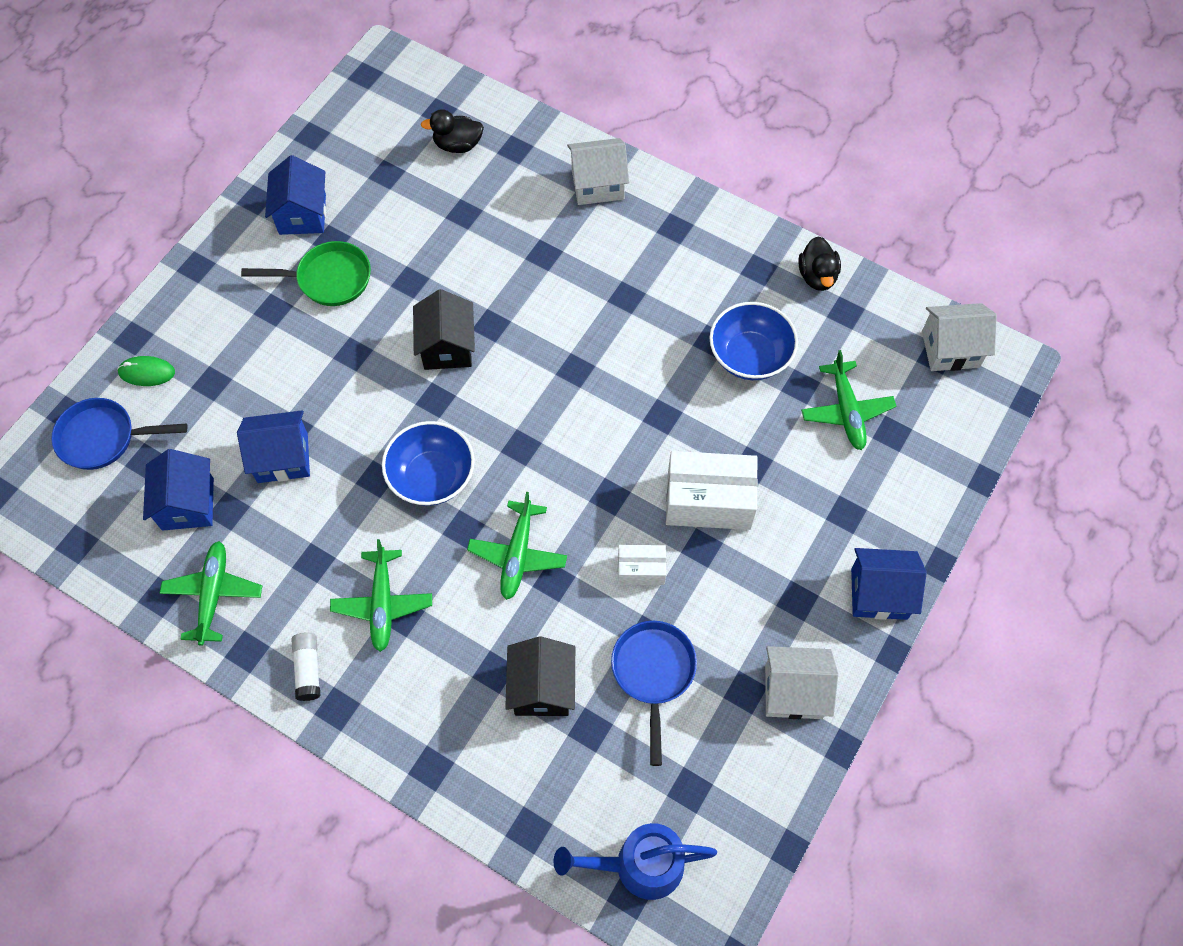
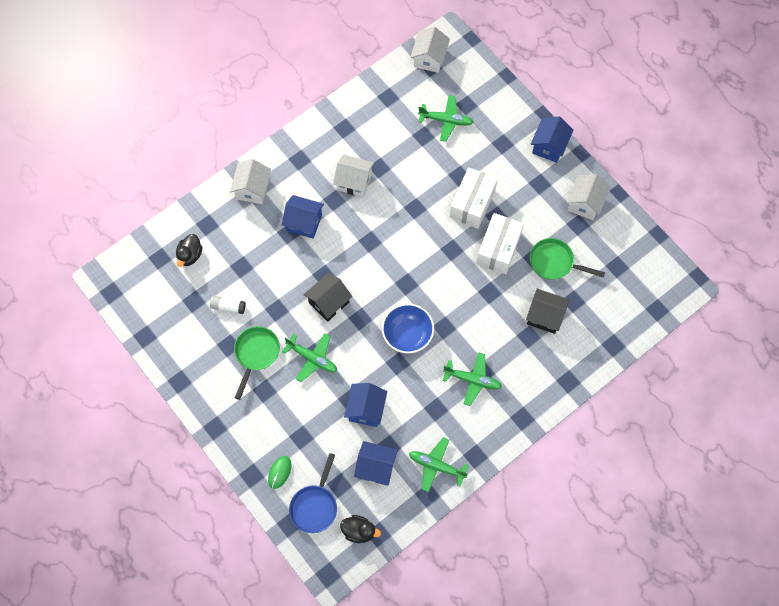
camera: 70 degrees left, 5 degrees up
blue house [265,155,326,235] -> blue house moved to [282,195,324,239]
white glue stick [291,633,321,701] -> white glue stick moved to [210,296,246,314]
black house [413,289,475,370] -> black house turned 60 degrees counterclockwise [304,273,352,322]
green plane [467,492,567,600] -> green plane moved to [282,333,337,382]
blue watering can [554,823,717,900] -> none
blue pan [611,621,697,766] -> green pan [530,238,605,280]
white box [618,545,666,585] -> white box [476,213,524,274], size x1.86
blue bowl [709,302,798,380] -> none
black duck [798,236,841,291] -> black duck moved to [340,515,381,543]
none -> white house [333,154,374,197]

